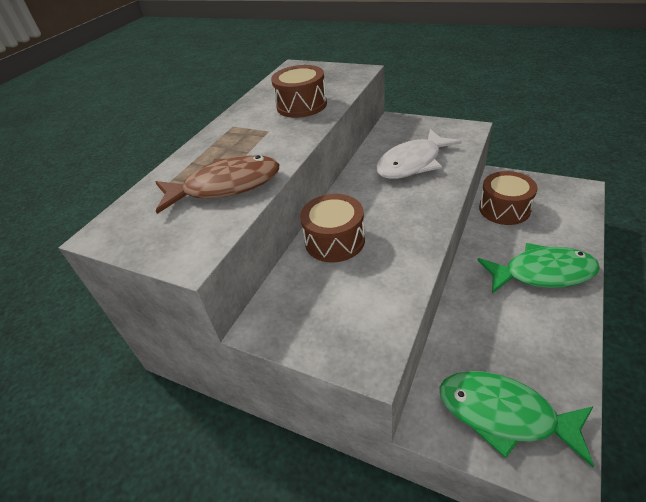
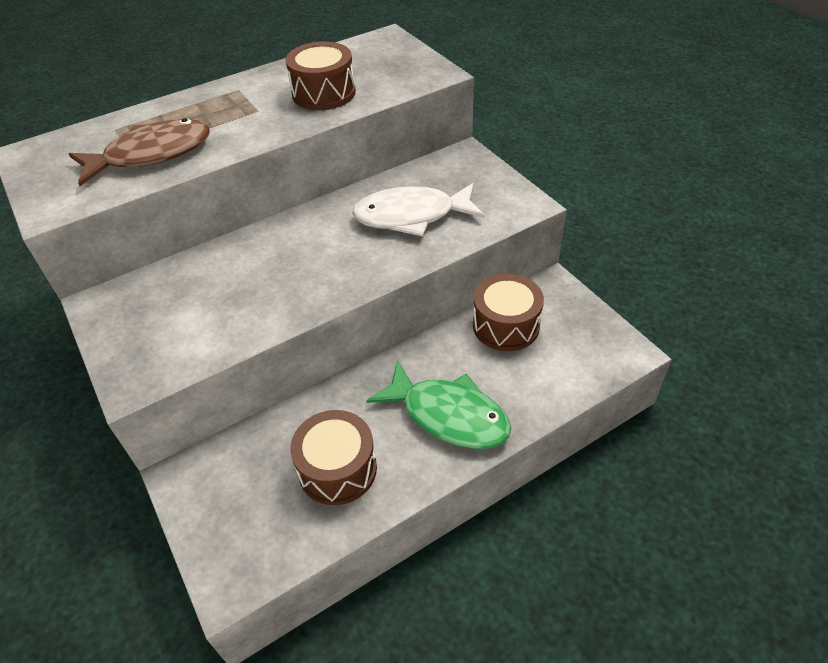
camera: 30 degrees right, 5 degrees up
brown fish [156,155,279,214] -> brown fish turned 45 degrees counterclockwise [69,118,210,186]
brown drum [300,194,365,262] -> brown drum moved to [290,410,377,505]
green fish [440,371,594,467] -> none

